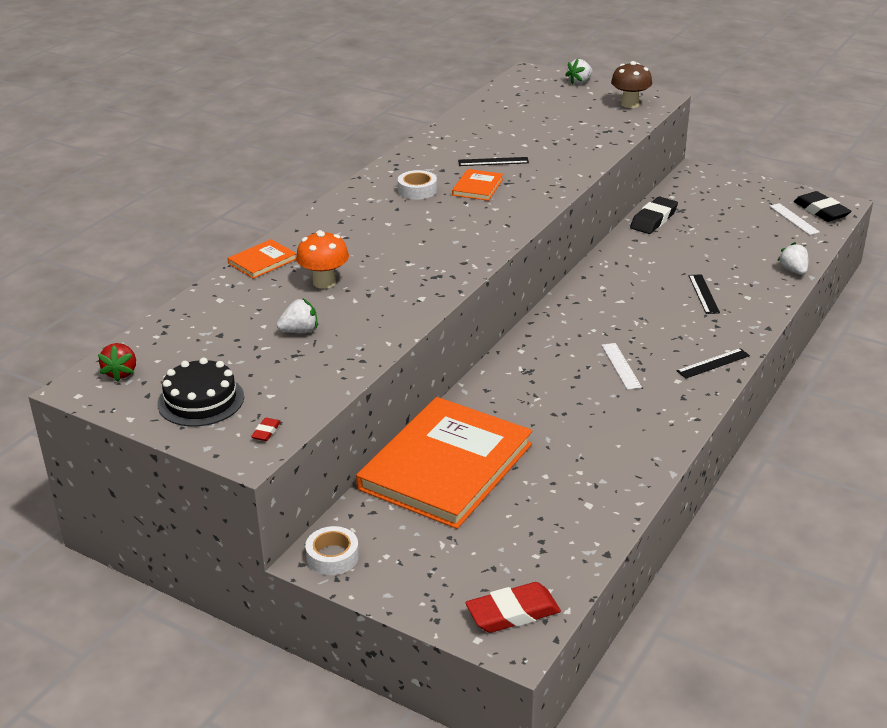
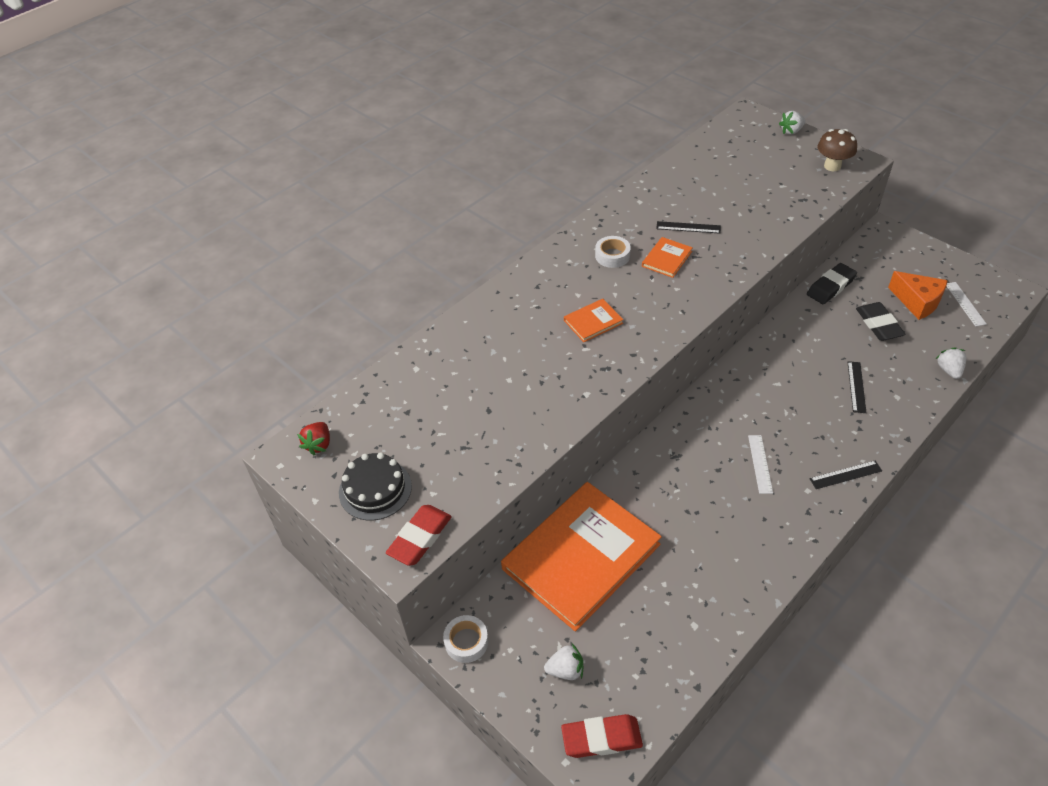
camera: 15 degrees right, 15 degrees up
orange book [228,239,297,279] -> orange book moved to [564,299,623,342]
red eraser [251,418,281,441] -> red eraser [386,505,452,566], size x2.25
white strawberry [277,298,318,333] -> white strawberry moved to [544,644,583,680]
orange mushroom [296,230,349,289] -> none
black eraser [794,191,852,222] -> black eraser moved to [856,302,906,341]
none -> orange cheese [888,271,948,320]

